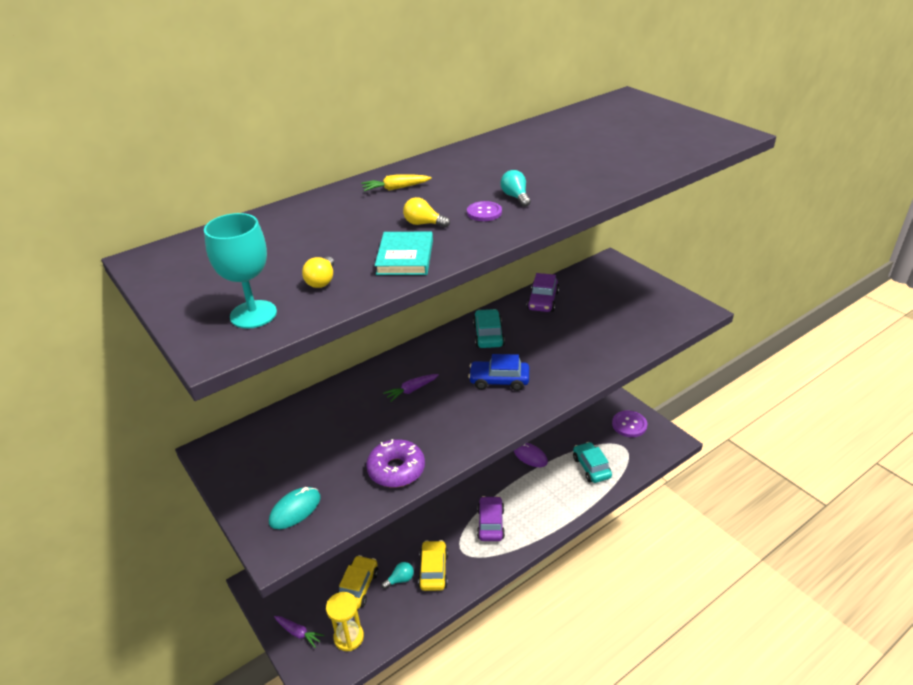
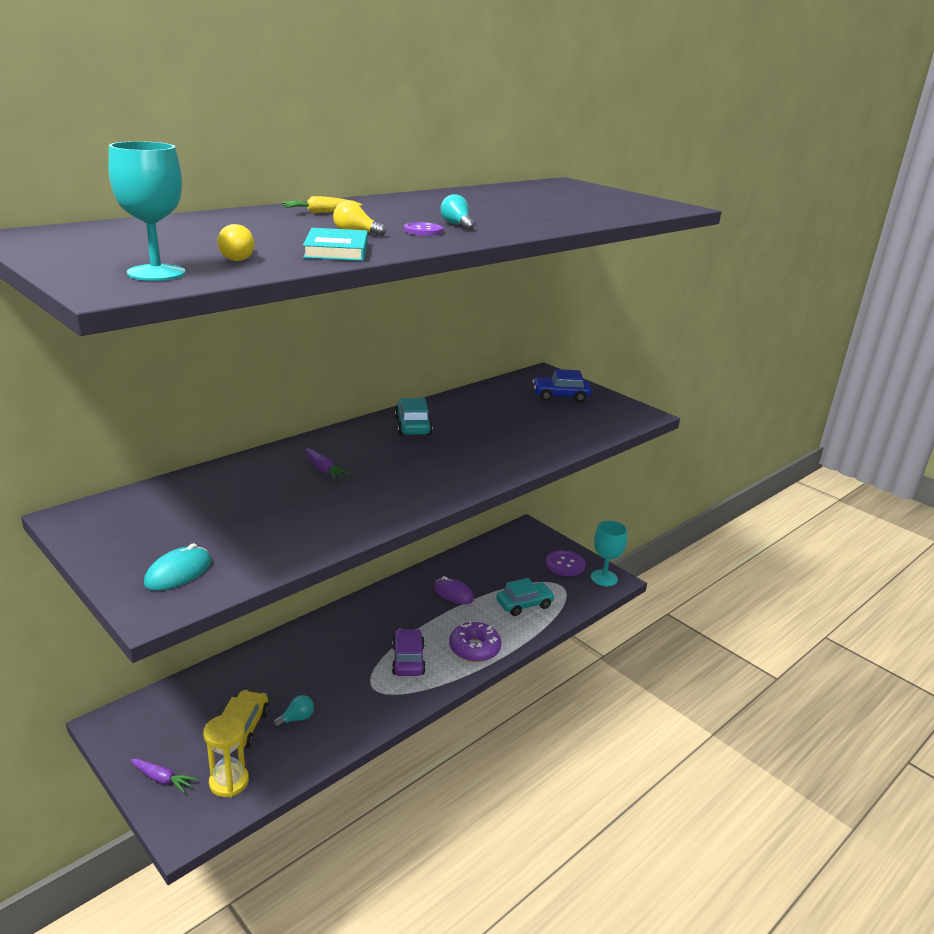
camera: 10 degrees left, 10 degrees down
purple donut [366,439,425,487] -> purple donut moved to [449,621,501,662]
purple carrot [383,374,439,402] -> purple carrot turned 90 degrees counterclockwise [305,448,350,480]
yellow car [418,540,448,591] -> none
blue car [468,354,529,391] -> blue car moved to [532,369,592,402]
purple car [527,273,559,312] -> none
turquoise car [573,442,612,483] -> turquoise car turned 90 degrees clockwise [496,578,555,616]
none -> turquoise goblet [591,521,627,586]

